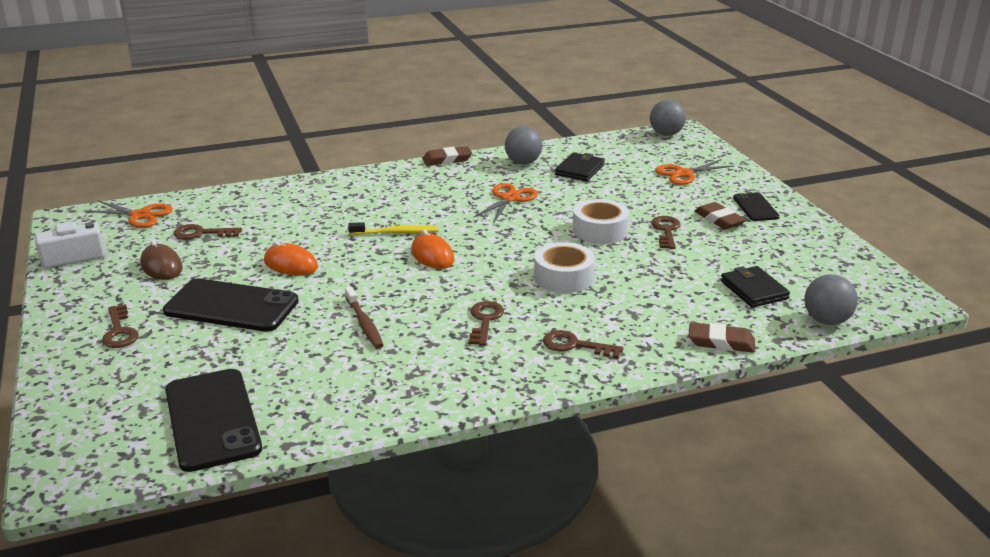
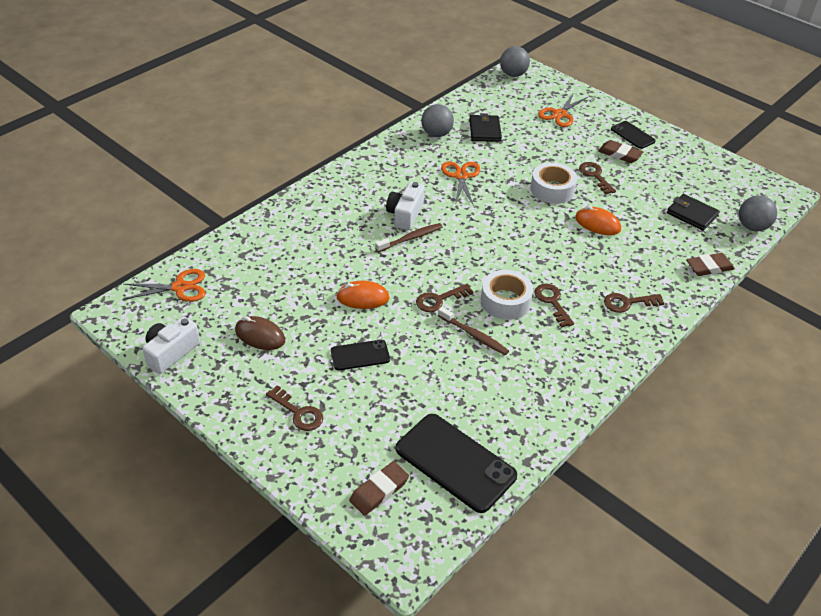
camera: 30 degrees left, 15 degrees up
black phone [163,278,299,332] -> black phone [331,340,390,370], size x0.54
brown key [173,224,242,240] -> brown key moved to [416,284,473,312]
yellow toothbrush [348,222,438,235] -> brown toothbrush [375,223,442,252]
orange mouse [411,230,454,269] -> orange mouse moved to [575,206,621,235]
brown eraser [422,146,472,166] -> brown eraser moved to [349,461,409,516]
white tape [534,242,595,293] -> white tape moved to [481,270,533,320]
none -> white camera [386,182,425,230]

